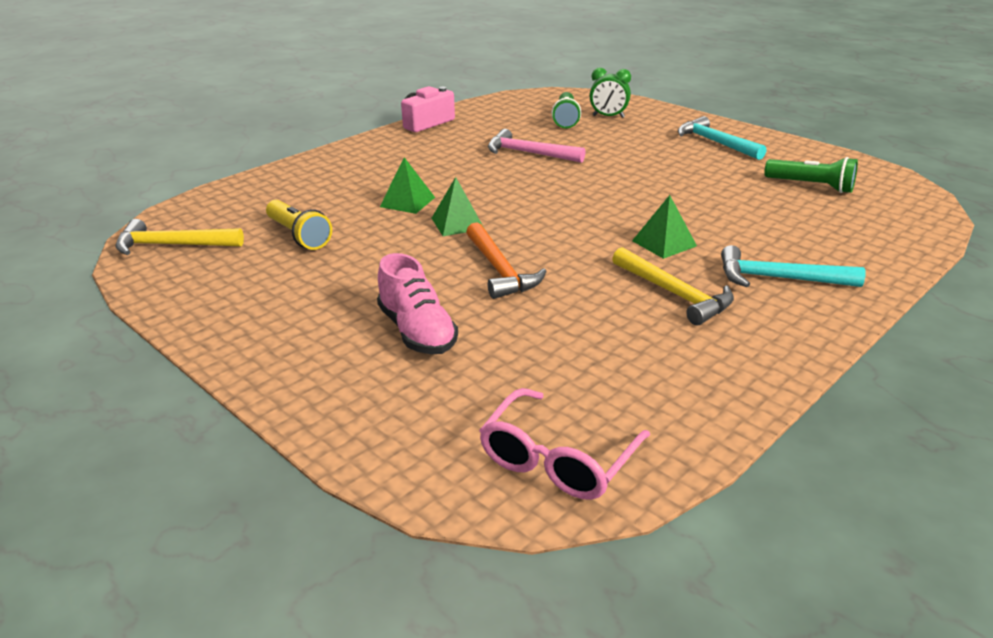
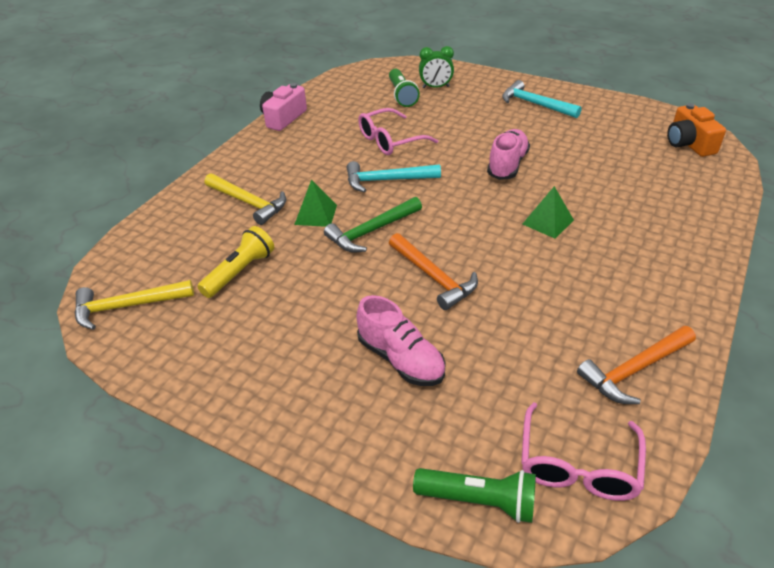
camera: 15 degrees left, 10 degrees up
yellow flashlight [266,200,332,250] -> yellow flashlight turned 90 degrees counterclockwise [197,226,274,298]
green pyramid [432,177,483,236] -> green hammer [324,197,422,253]
pink hammer [488,129,586,163] -> pink glasses [358,108,438,155]
yellow hammer [612,247,734,325] -> yellow hammer moved to [205,173,286,225]
turquoise hammer [721,245,865,287] -> turquoise hammer moved to [347,161,441,192]
green flashlight [764,157,858,193] -> green flashlight moved to [413,468,536,523]
none -> pink shoe [487,129,530,180]
none -> orange hammer [577,326,696,404]
none -> orange camera [667,103,726,157]

